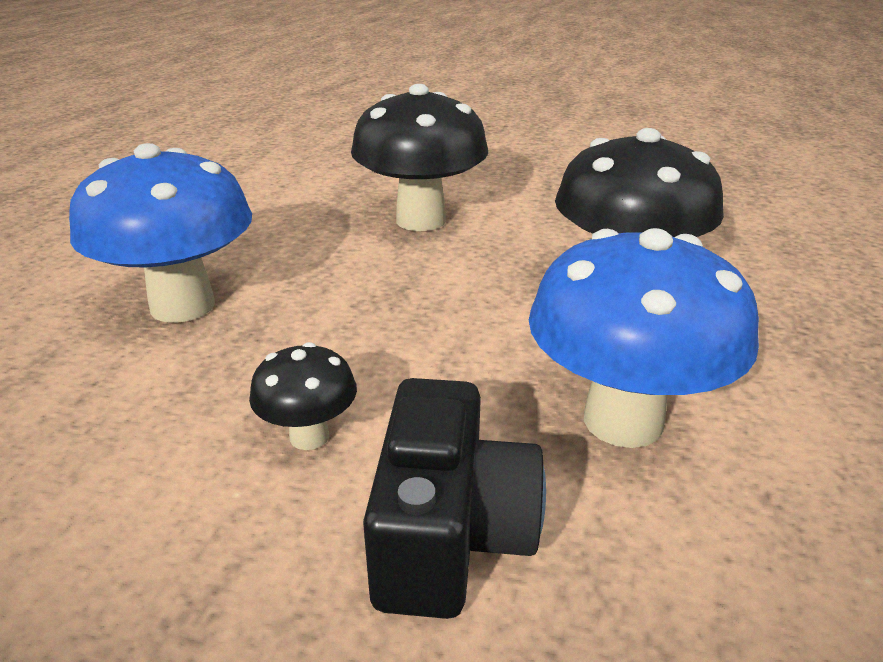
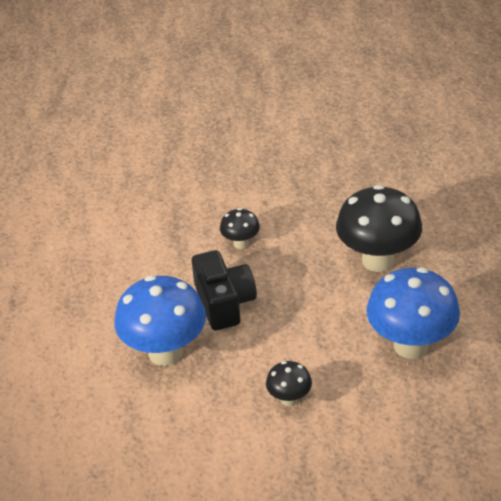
camera: 20 degrees left, 10 degrees up
black mushroom [351,84,488,231] -> black mushroom [220,208,260,249], size x0.49
black camera [363,378,546,619] -> black camera moved to [192,250,257,330]

